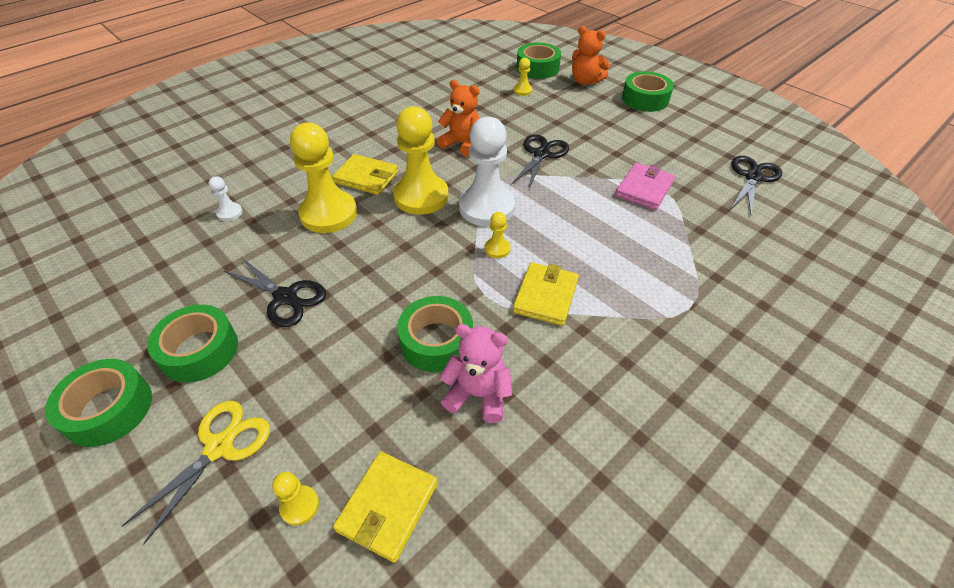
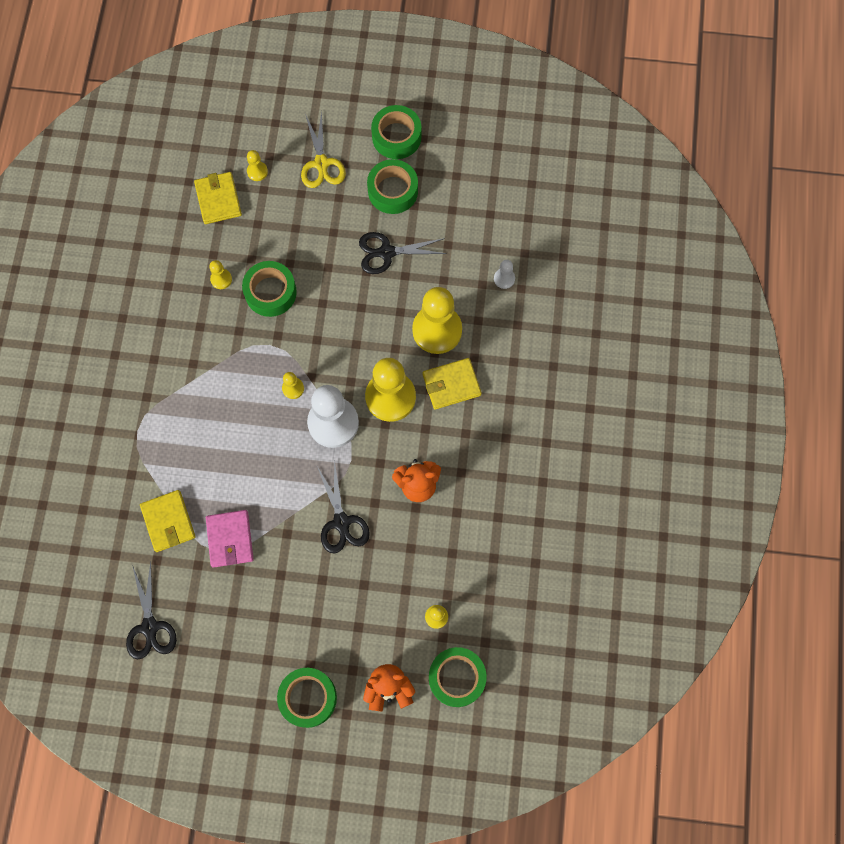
camera: 140 degrees right, 25 degrees up
pink teddy bear [440,324,512,423] -> yellow pawn [209,260,232,289]
yellow wallet [513,263,579,326] -> yellow wallet moved to [140,490,195,552]

